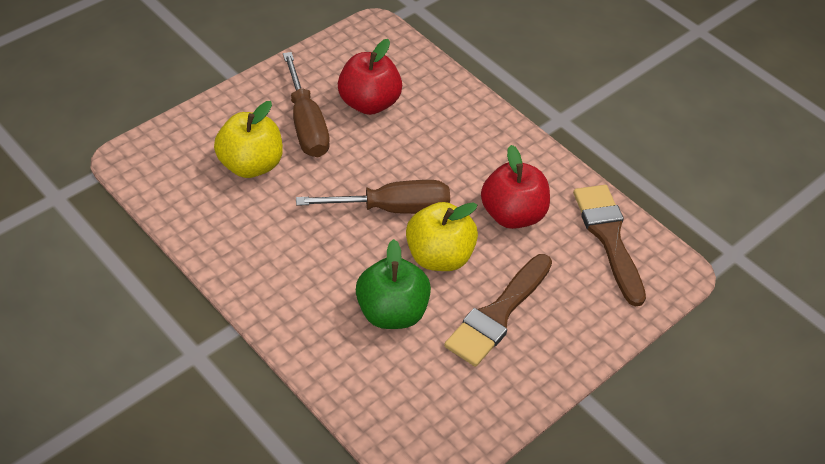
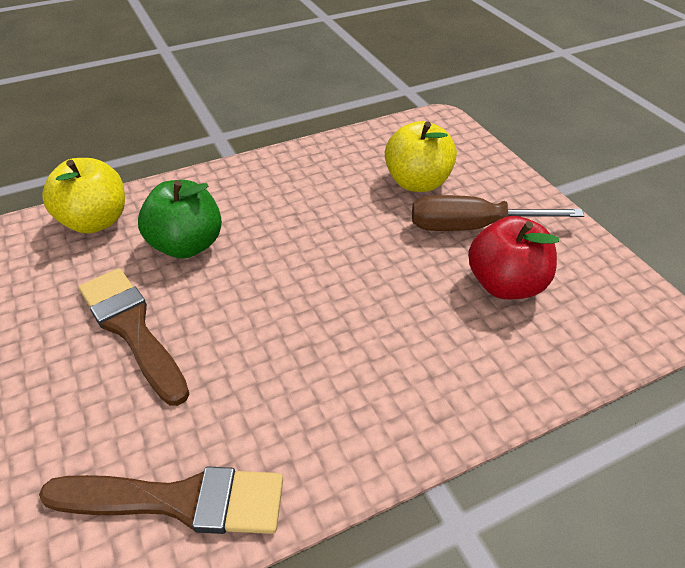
camera: 110 degrees right, 5 degrees down
brown screwdriver [296,180,450,214] -> none
yellow apple [406,202,478,271] -> yellow apple moved to [42,158,125,234]
red apple [481,145,550,229] -> none

